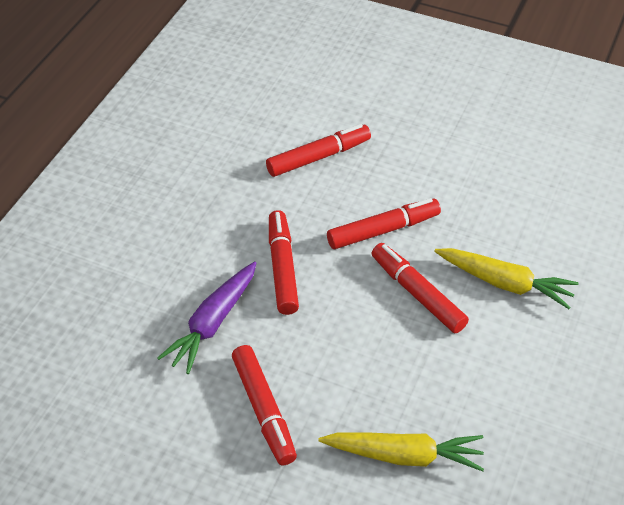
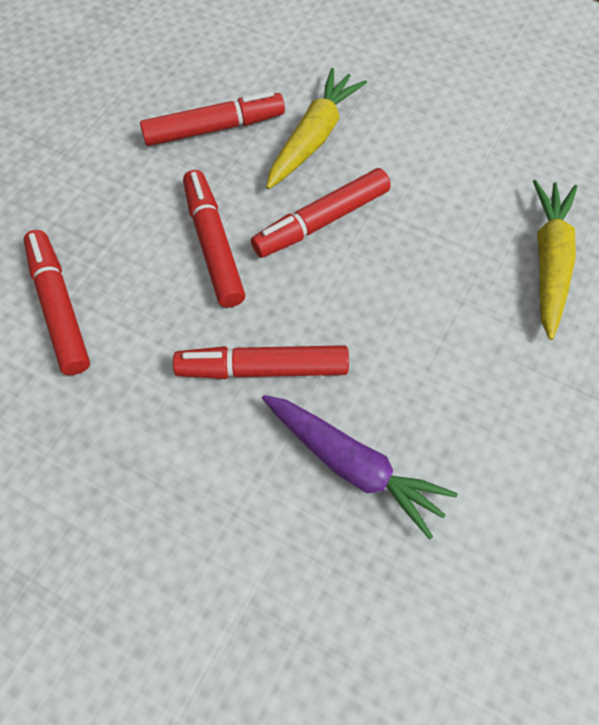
camera: 85 degrees left, 15 degrees up
red marker [232,345,297,465] -> red marker moved to [140,91,285,146]

